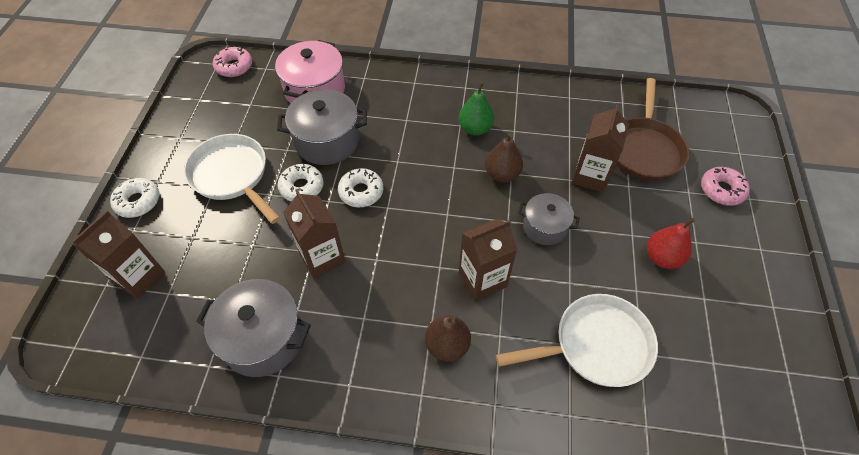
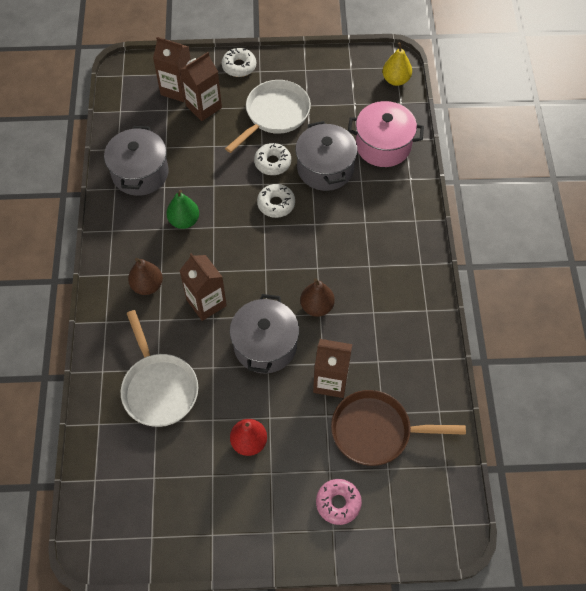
camera: 80 degrees right, 5 degrees up
pink donut [213,47,252,77] -> yellow pear [382,42,412,86]
brown carton [283,190,346,279] -> brown carton moved to [180,52,222,121]
green pear [459,82,494,135] -> green pear moved to [166,190,199,229]
grey pot [518,193,580,245] -> grey pot [230,294,299,373], size x1.62

